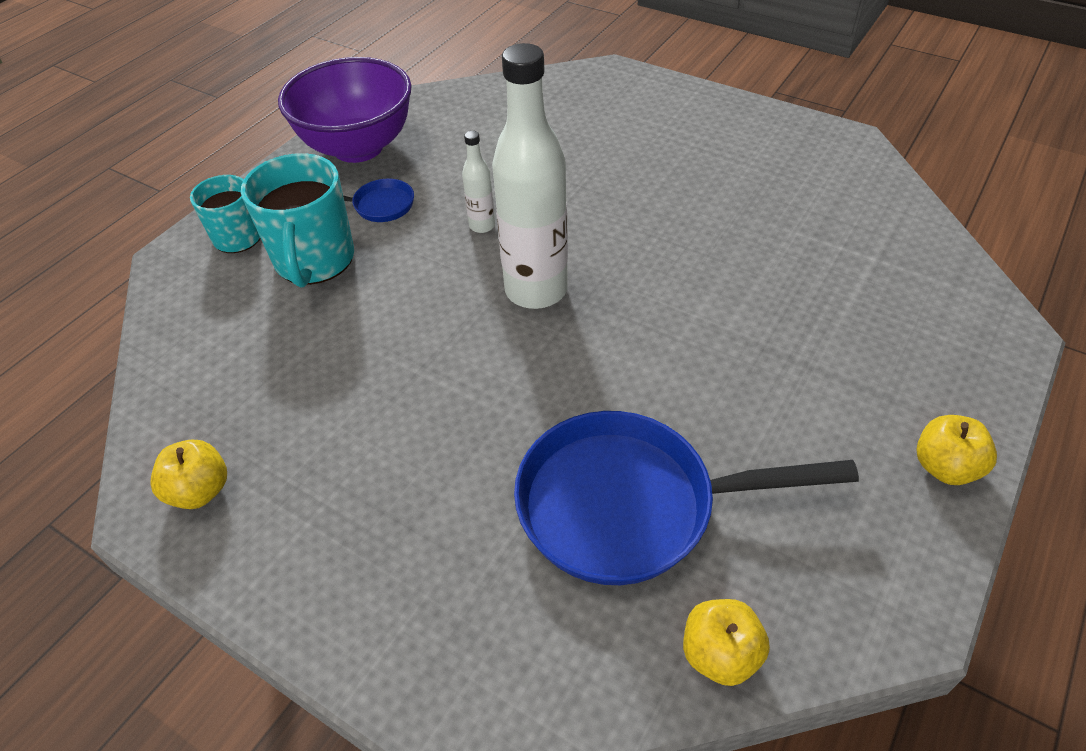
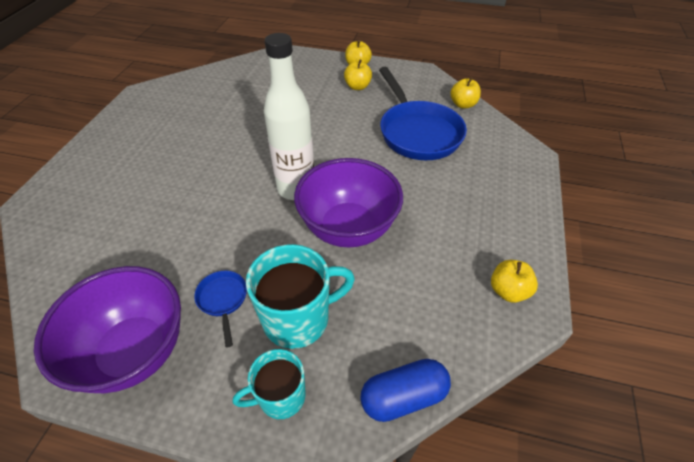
camera: 110 degrees left, 0 degrees up
white bottle [462,131,495,233] -> none
none -> purple bowl [294,158,403,247]
none -> yellow apple [344,60,372,90]
none -> blue capsule [360,359,451,422]

